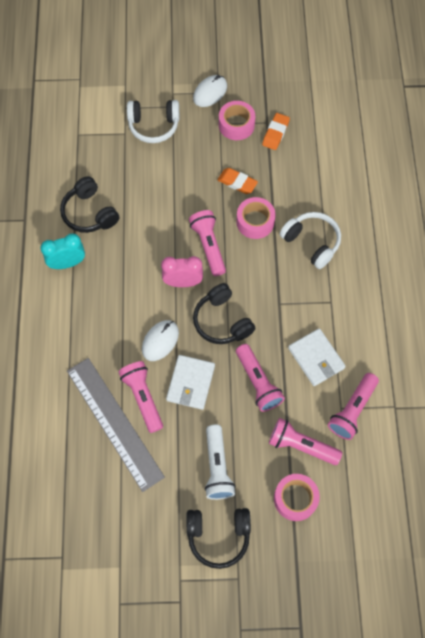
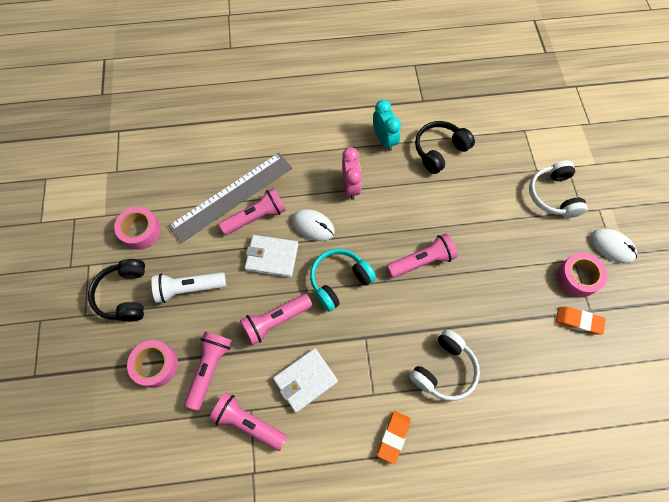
camera: 85 degrees right, 0 degrees up
pink clock [161,256,203,287] -> pink clock moved to [342,147,362,200]
black headphones [193,283,256,344] -> turquoise headphones [310,249,376,312]
orange eraser [218,168,258,194] -> orange eraser moved to [377,411,411,464]
pink tape [236,197,276,239] -> pink tape moved to [114,207,161,250]

